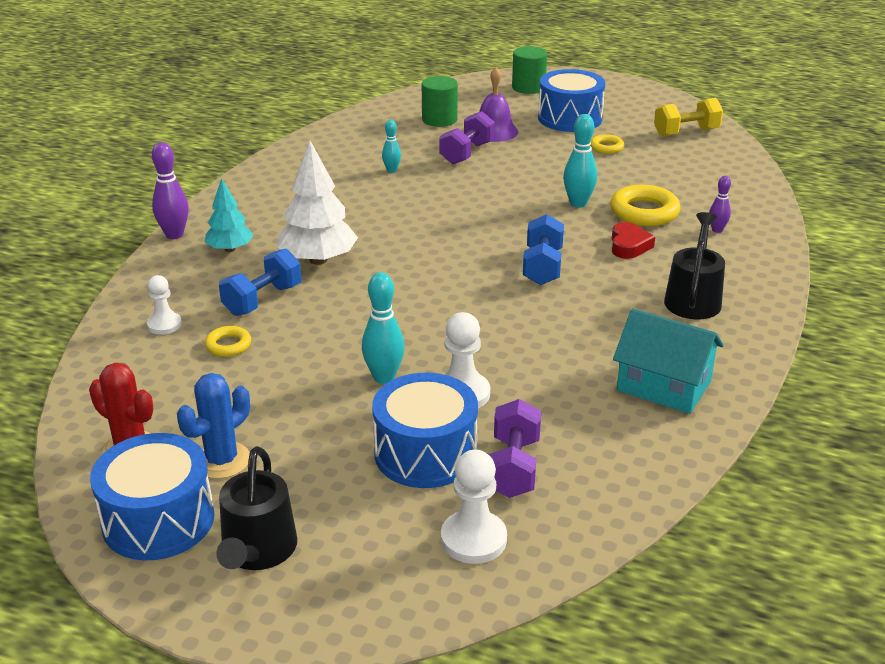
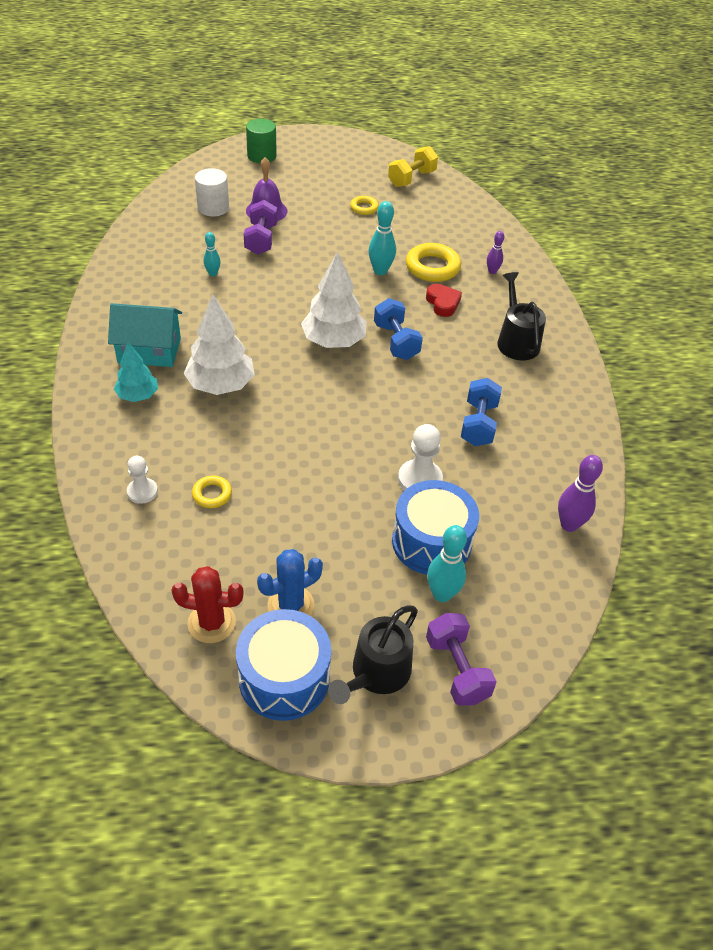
camera: 30 degrees left, 15 degrees up
purple bowling pin [152,142,189,239] -> purple bowling pin moved to [558,455,603,532]
blue cactus [177,373,250,479] -> blue cactus turned 45 degrees clockwise [257,549,323,616]
black watering can [216,446,297,570] -> black watering can turned 60 degrees clockwise [328,605,418,704]
blue dumbbell [219,249,301,316] -> blue dumbbell moved to [461,378,502,446]
turquoise bowling pin [362,272,405,384] -> turquoise bowling pin moved to [427,525,467,602]
green cylinder [422,76,458,127] -> white cylinder [195,168,229,216]
white pawn [441,450,507,564] -> none
purple dumbbell [488,399,541,498] -> purple dumbbell moved to [426,613,497,706]
blue drum [538,69,605,132] -> none
turquoise house [613,309,724,414] -> turquoise house moved to [108,303,182,367]
none -> white tree [301,251,367,348]

